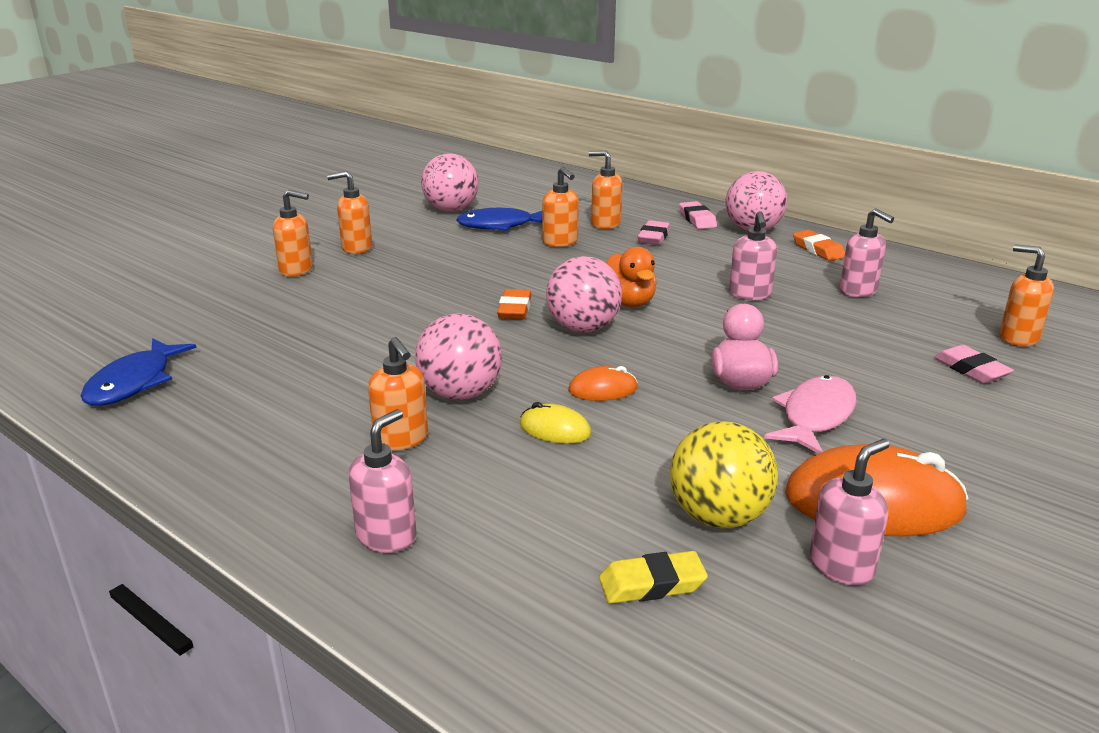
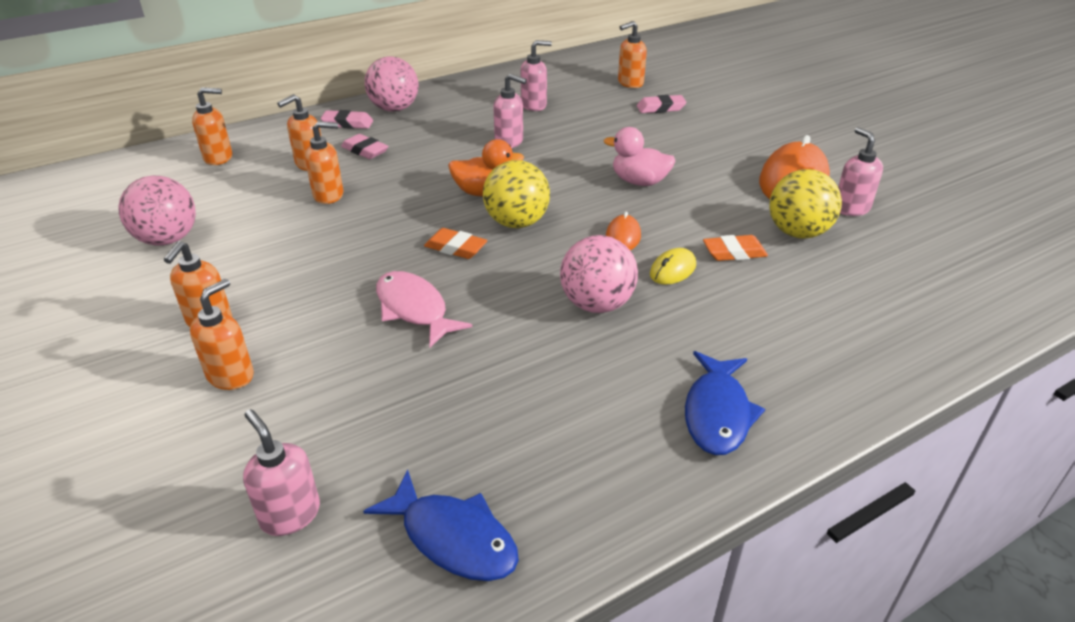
camera: 70 degrees left, 10 degrees up
pink soap dispenser [349,409,416,553] -> pink soap dispenser moved to [243,409,320,536]
orange soap dispenser [368,337,428,451] -> orange soap dispenser moved to [192,87,232,165]
blue fish [457,208,542,231] -> blue fish moved to [685,351,765,455]
pink ball [546,256,622,333] -> yellow ball [483,160,550,228]
yellow eraser [599,551,708,604] -> none
pink fish [764,375,856,454] -> pink fish moved to [376,271,472,347]
orange eraser [793,230,845,261] -> orange eraser moved to [703,235,768,261]

